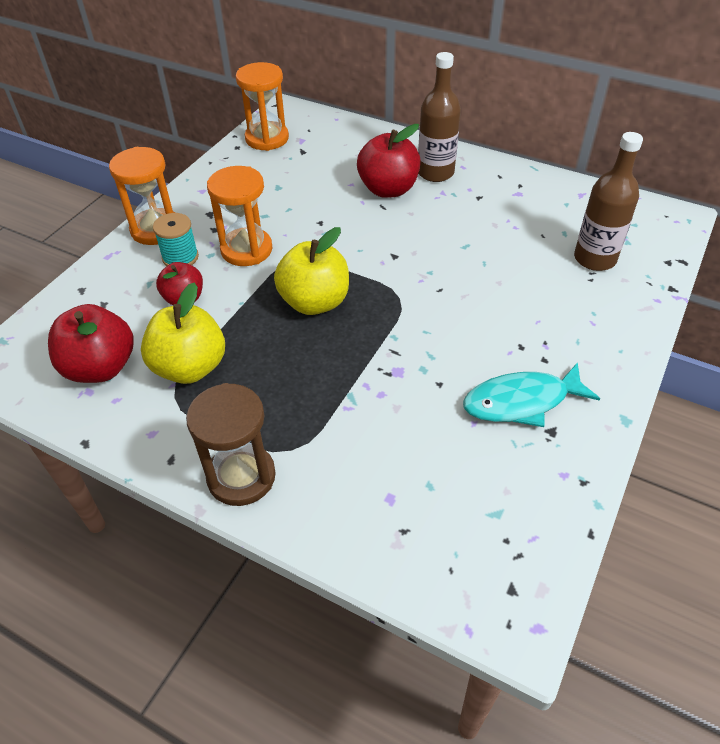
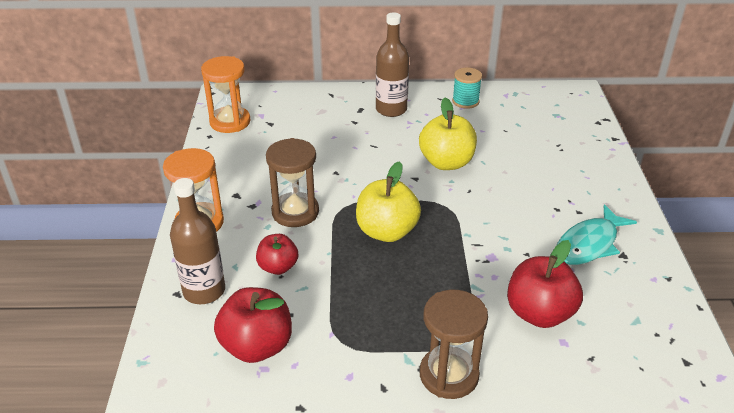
camera: 30 degrees left, 10 degrees down
yellow apple [141,283,225,384] -> yellow apple moved to [419,97,477,170]
turquoise spool [153,213,199,266] -> turquoise spool moved to [452,68,482,109]
orange hourglass [207,166,273,266] -> brown hourglass [266,138,319,227]
red apple [357,124,421,198] -> red apple moved to [507,240,583,328]
brown bottle [574,132,643,271] -> brown bottle moved to [170,178,225,304]

